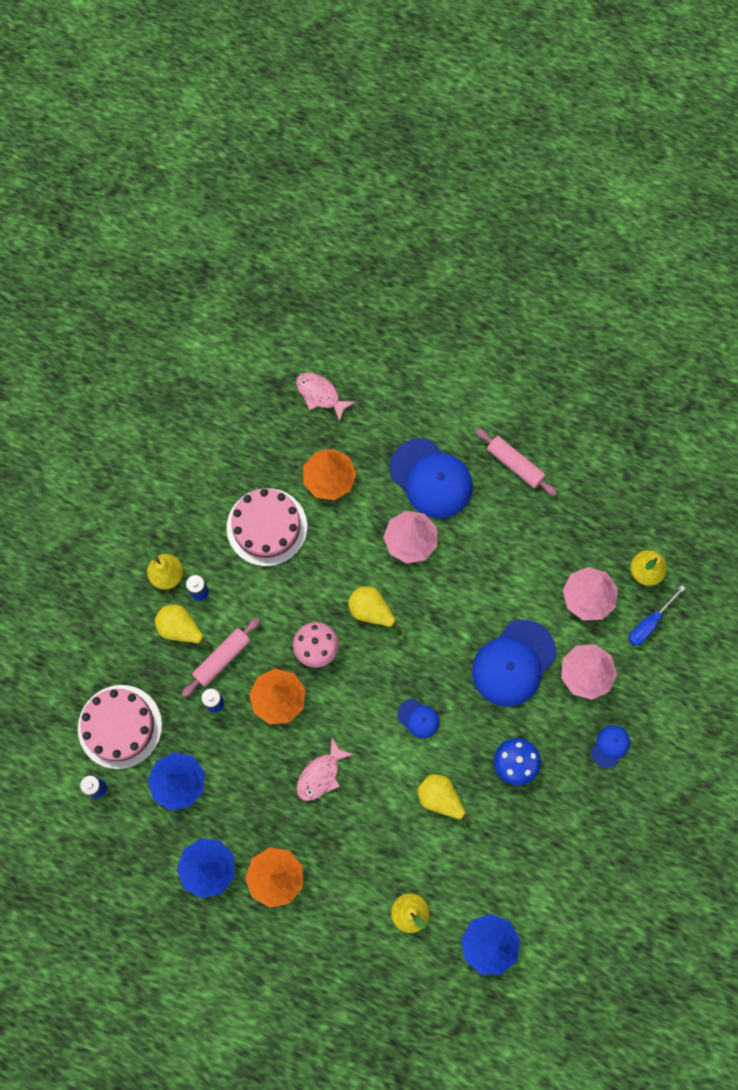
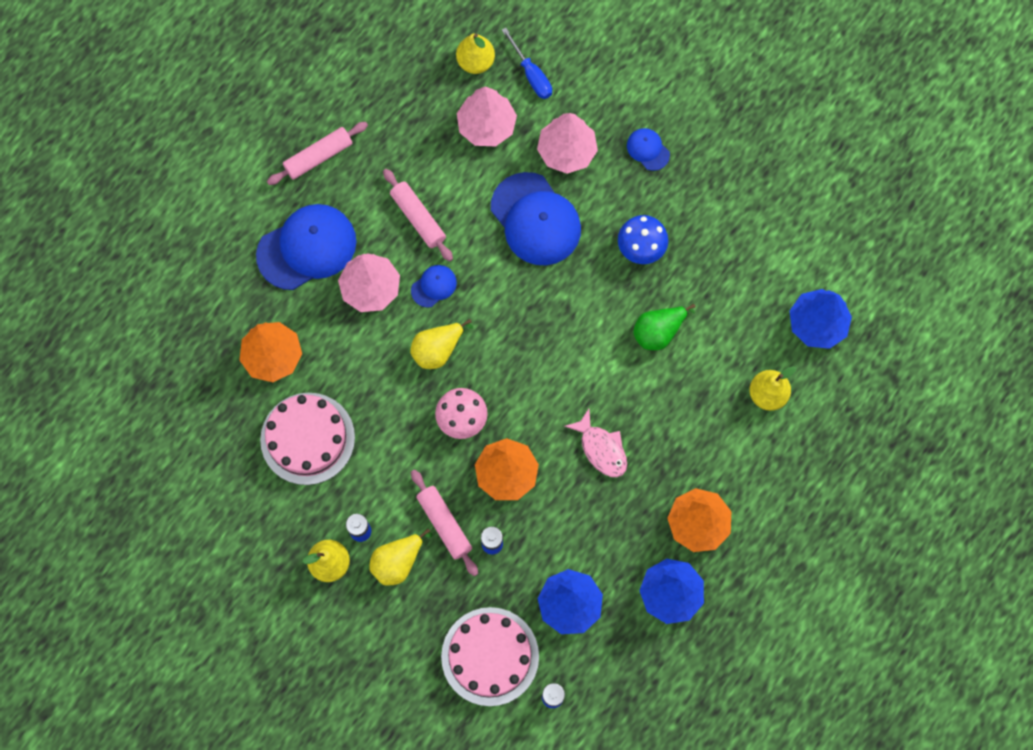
camera: 75 degrees left, 0 degrees up
pink fish [296,373,355,422] -> none
blue cap [397,699,440,738] -> blue cap moved to [411,265,457,307]
yellow pear [418,774,472,828] -> green pear [633,304,695,350]
none -> pink rolling pin [383,169,453,262]

